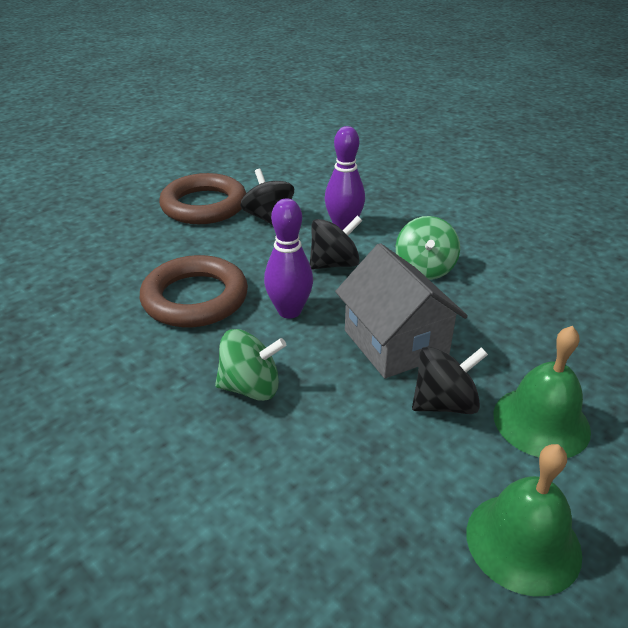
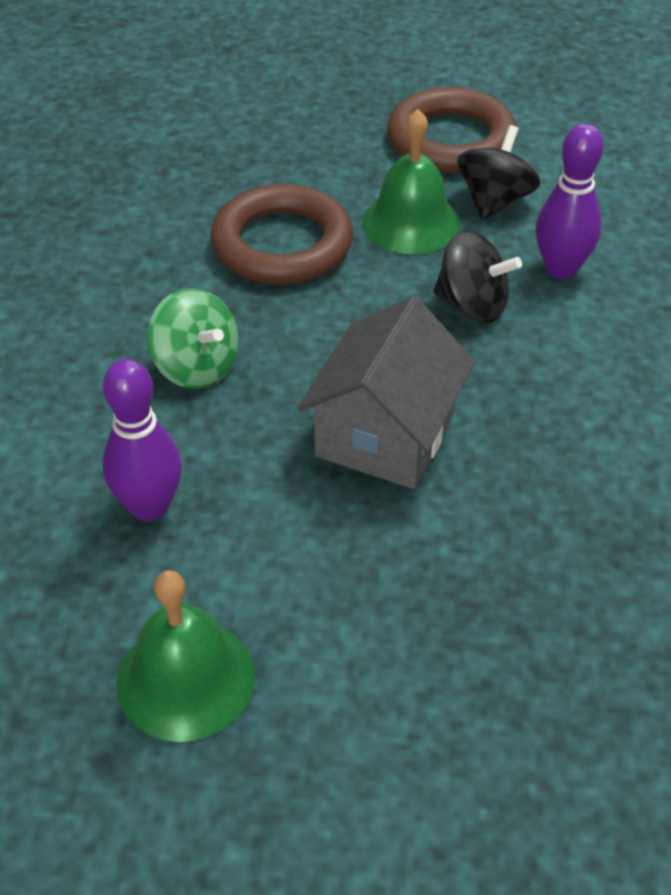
camera: 50 degrees right, 10 degrees up
purple bowling pin [264,198,313,319] -> purple bowling pin moved to [103,359,182,521]
green spinning top [396,216,460,280] -> none
black spinning top [412,347,488,414] -> none
green bell [493,326,591,458] -> green bell moved to [362,109,461,254]

